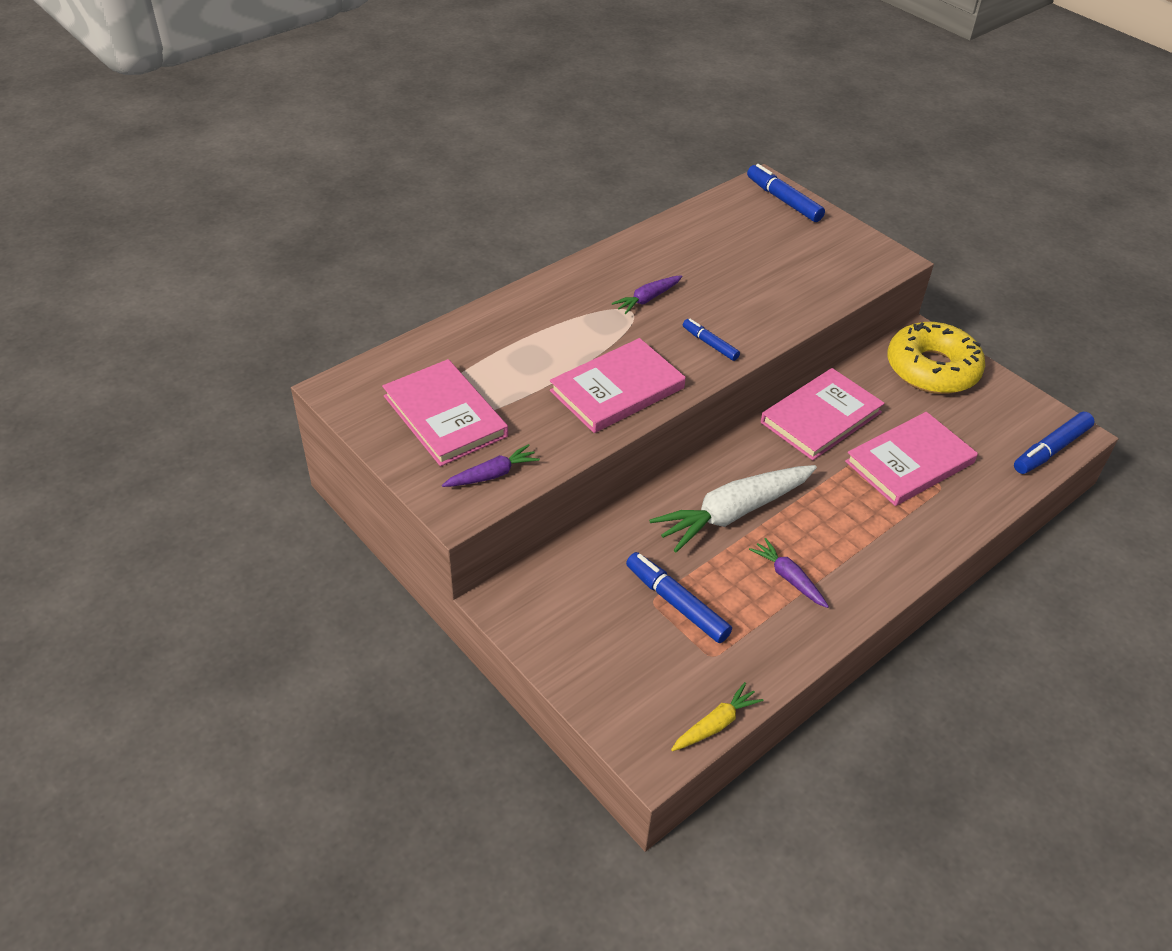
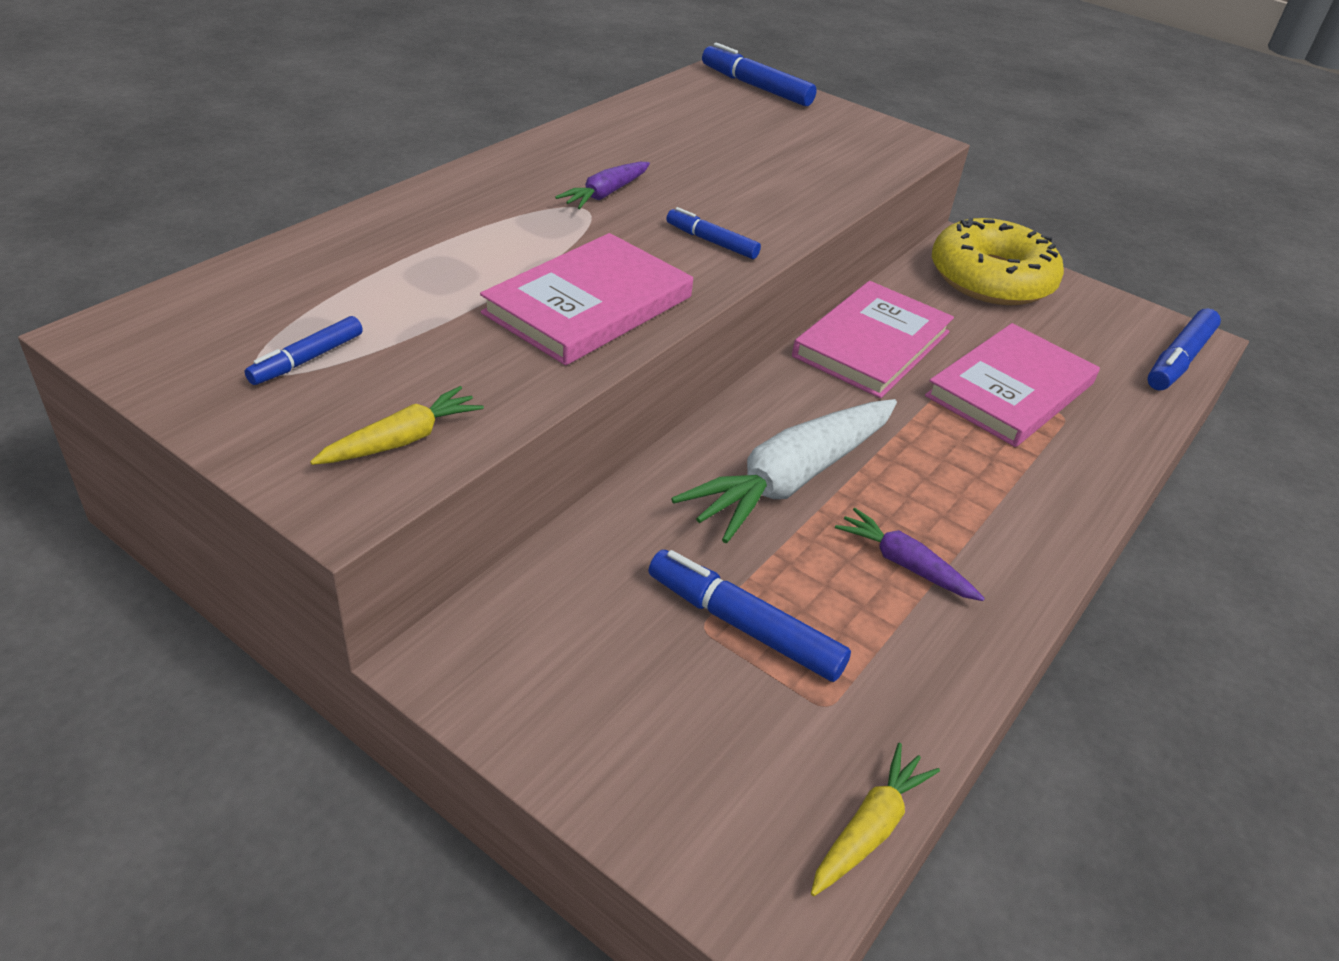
camera: 15 degrees left, 5 degrees down
pink book [382,359,508,466] -> blue marker [245,316,363,385]
purple carrot [442,444,540,487] -> yellow carrot [310,386,484,465]

